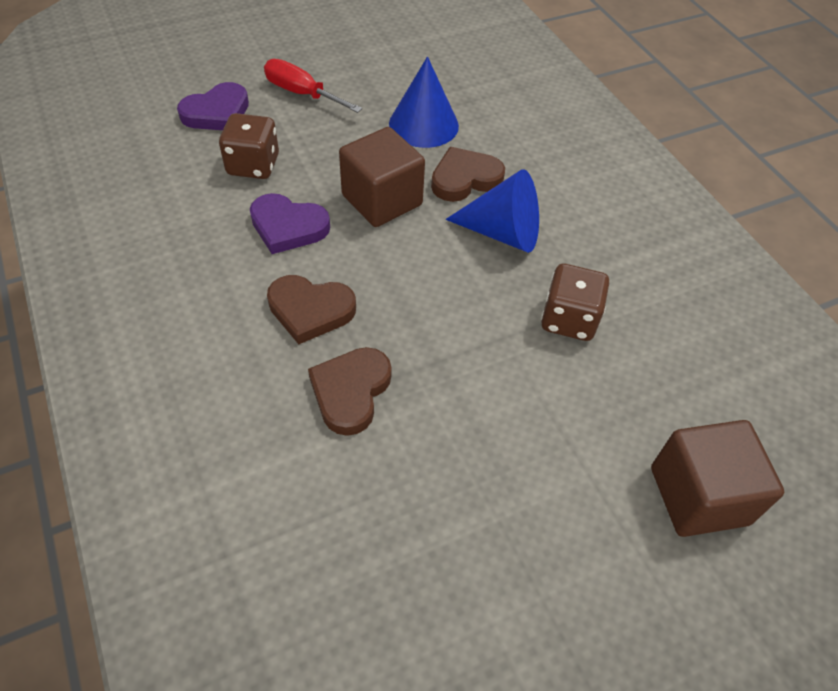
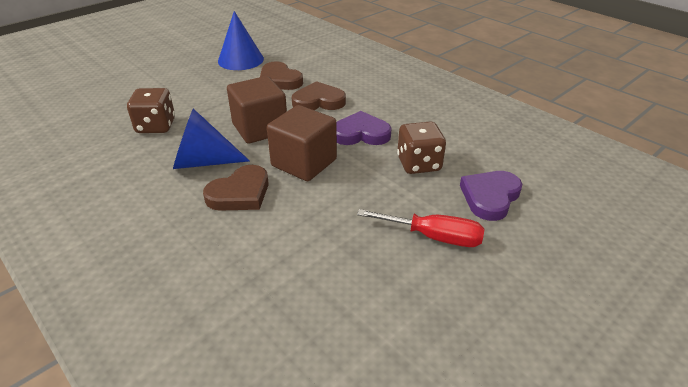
camera: 165 degrees right, 15 degrees down
brown heart [308,347,392,436] -> brown heart turned 135 degrees clockwise [260,61,303,90]
blue cone [389,56,459,148] -> blue cone moved to [218,11,264,70]
brown cube [651,420,784,537] -> brown cube moved to [227,76,287,144]

